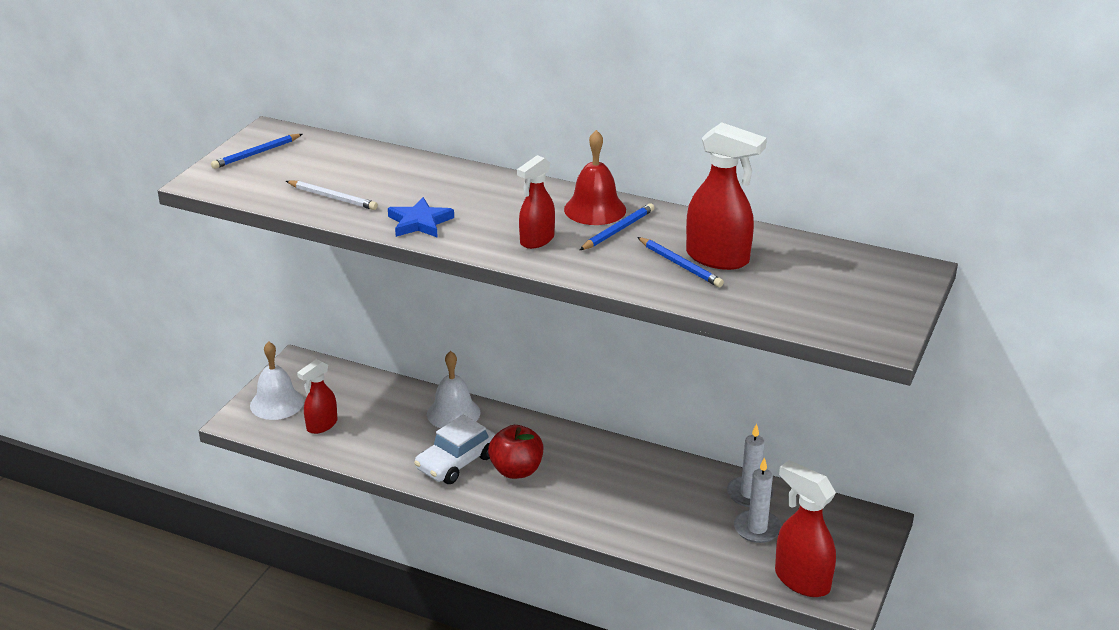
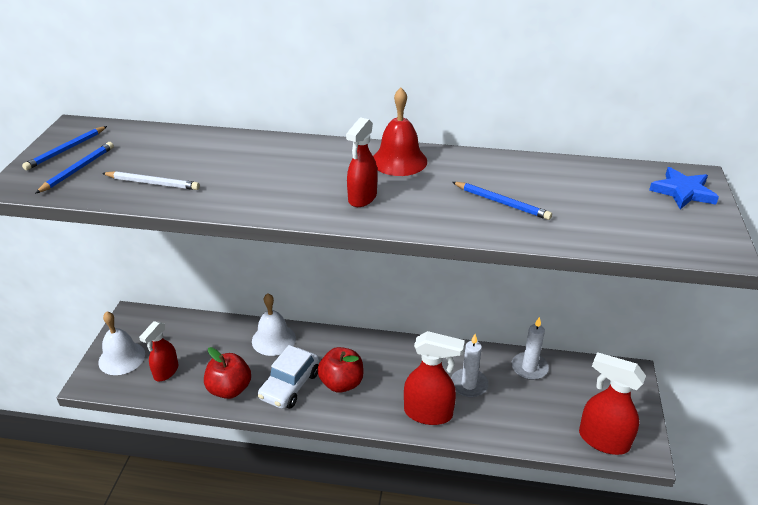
camera: 15 degrees left, 5 degrees up
blue star [388,197,454,238] -> blue star moved to [649,167,719,209]
blue pencil [580,203,654,250] -> blue pencil moved to [35,142,114,194]
red spray bottle [686,122,767,270] -> red spray bottle moved to [404,331,465,425]
white candle [734,457,782,543] -> white candle moved to [451,334,488,397]
none -> red apple [204,347,251,399]

